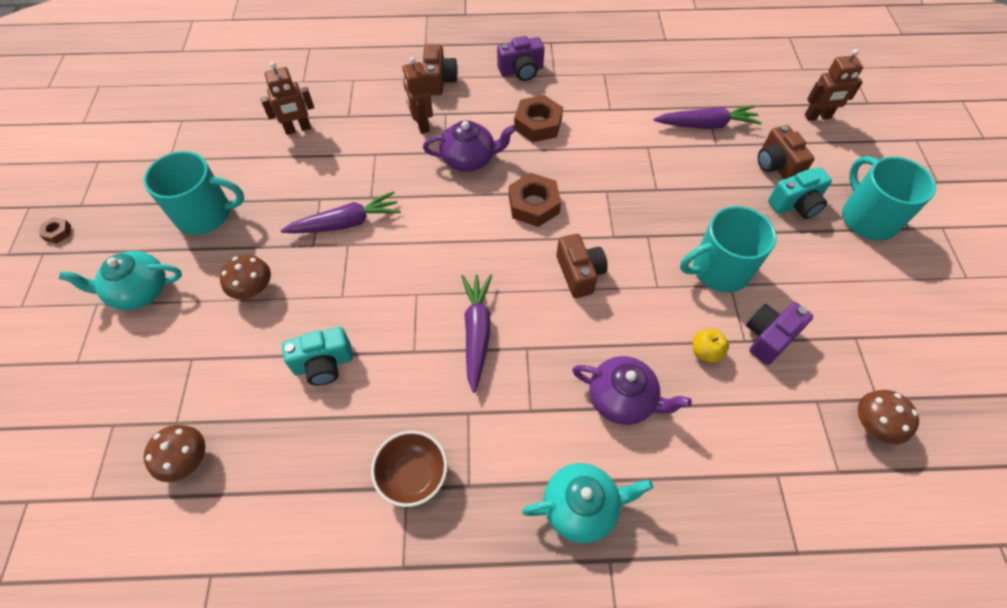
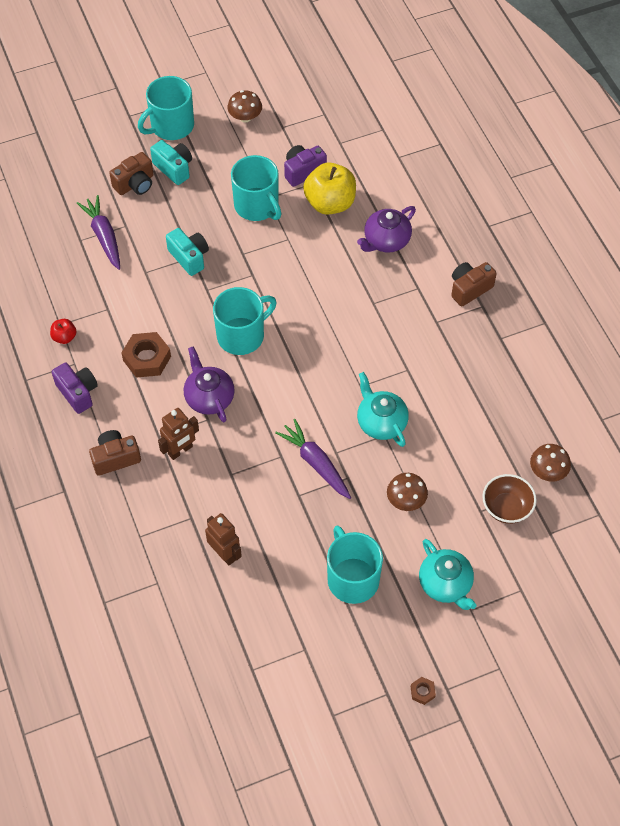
camera: 110 degrees left, 0 degrees up
turquoise camera [282,327,353,385] -> turquoise camera moved to [166,228,209,276]
brown bowl [371,431,447,507] -> brown bowl moved to [482,474,537,524]
purple carrot [461,274,492,393] -> none
brown nut [509,173,561,227] -> turquoise mug [213,287,277,355]
turquoise teapot [522,463,653,543] -> turquoise teapot moved to [357,372,409,447]
brown camera [556,234,608,298] -> brown camera moved to [451,262,497,307]
purple teapot [572,356,692,425] -> purple teapot turned 135 degrees counterclockwise [357,206,416,253]
yellow apple [693,329,729,363] -> yellow apple [303,162,356,215], size x2.14
purple camera [746,302,813,365] -> purple camera turned 120 degrees clockwise [284,145,327,187]
brown robot [805,49,863,121] -> none
brown mushroom [858,390,919,444] -> brown mushroom moved to [228,90,262,122]
none -> red apple [50,319,76,344]

